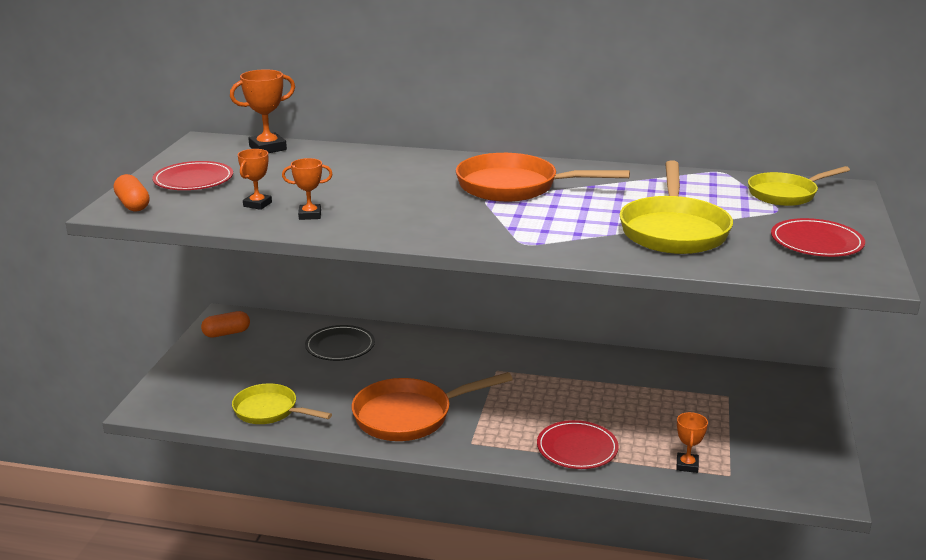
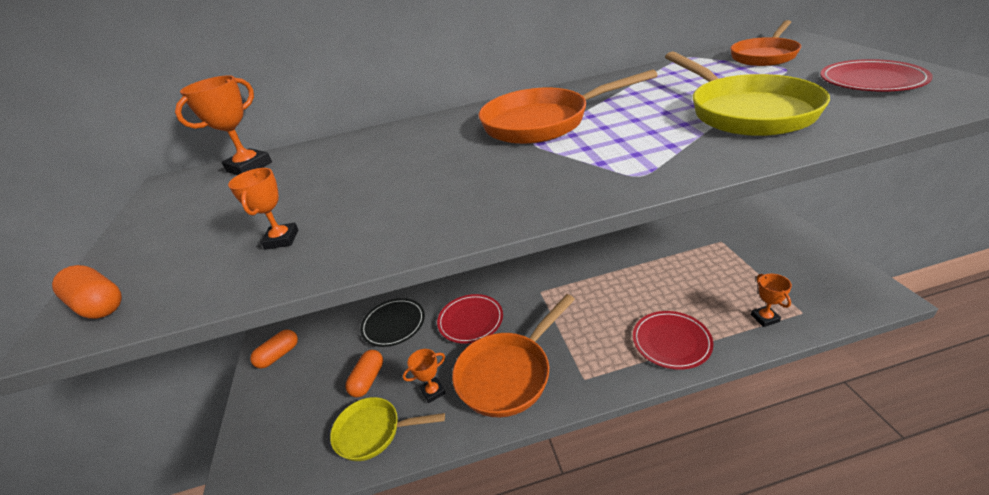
camera: 20 degrees left, 10 degrees up
red plate [152,161,233,190] -> red plate moved to [437,294,503,344]
orange trophy [282,158,333,220] -> orange trophy moved to [403,349,446,403]
yellow pan [748,166,850,206] -> orange pan [730,20,801,66]
none -> orange capsule [345,350,383,397]

